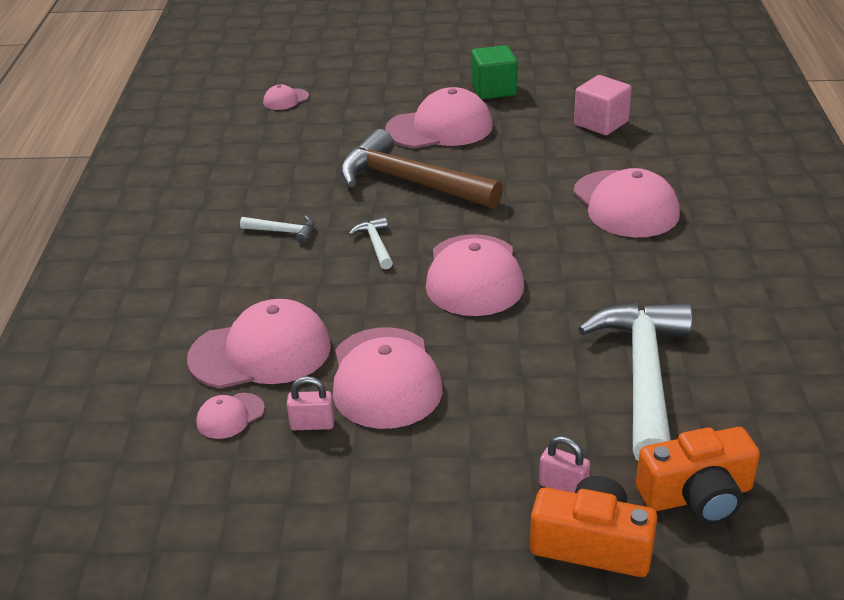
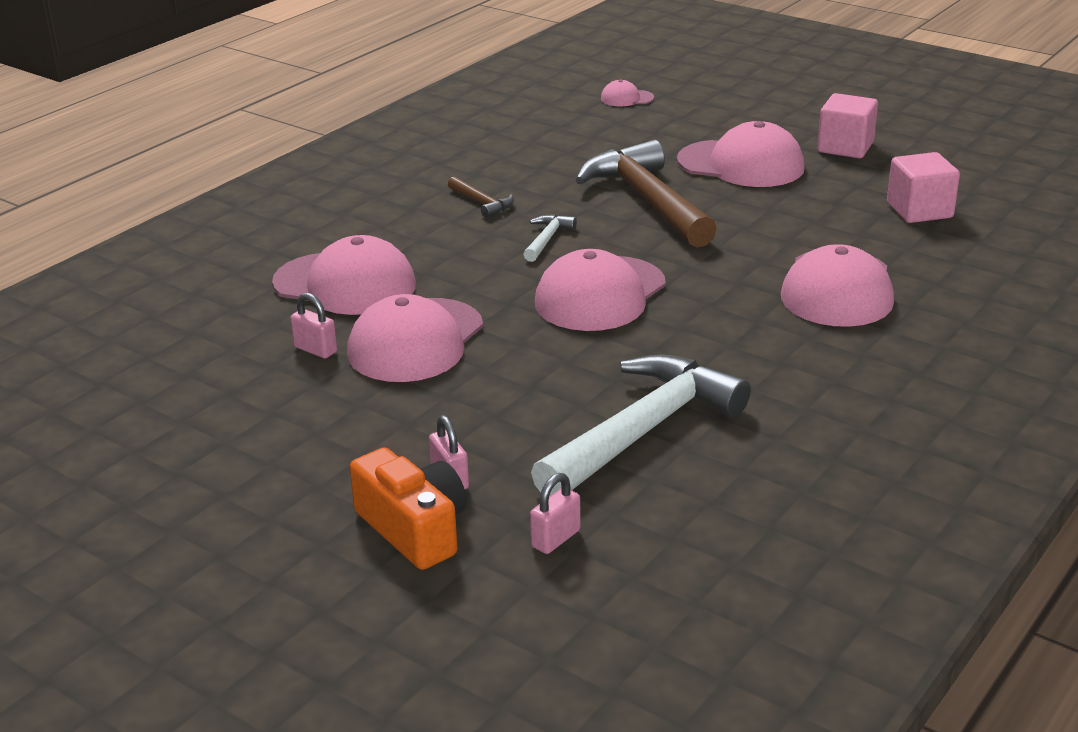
camera: 35 degrees right, 5 degrees down
pink cap [196,393,265,439] -> none
white hammer [240,215,315,244] -> brown hammer [448,177,514,218]
green cube [471,45,518,99] -> pink cube [817,93,878,158]
orange camera [636,427,760,525] -> pink padlock [530,473,581,554]

